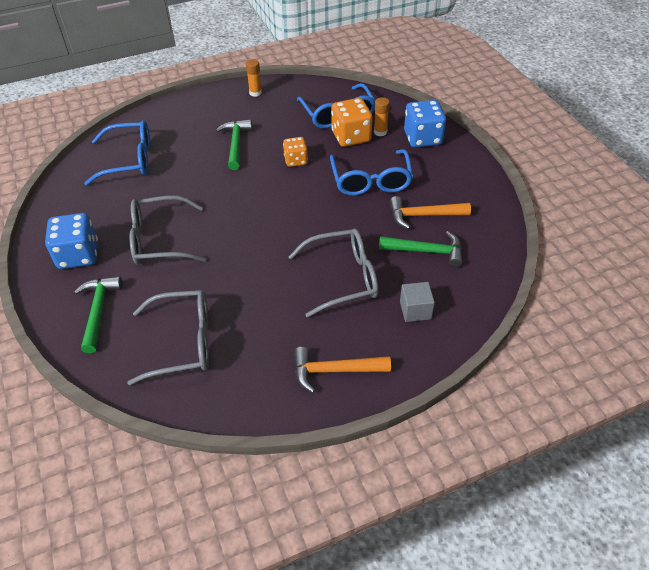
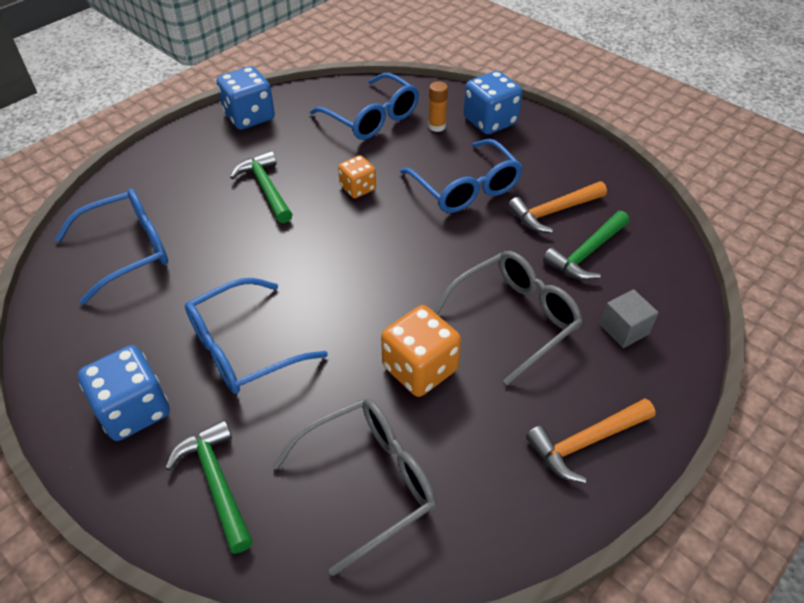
camera: 25 degrees left, 0 degrees up
grey glasses [130,195,207,265] -> blue glasses [185,278,328,394]
orange glue stick [246,59,262,97] -> blue dice [216,66,275,130]
orange dice [331,98,373,147] -> orange dice moved to [381,305,461,397]
green hammer [379,231,462,268] -> green hammer turned 150 degrees clockwise [543,211,629,280]

